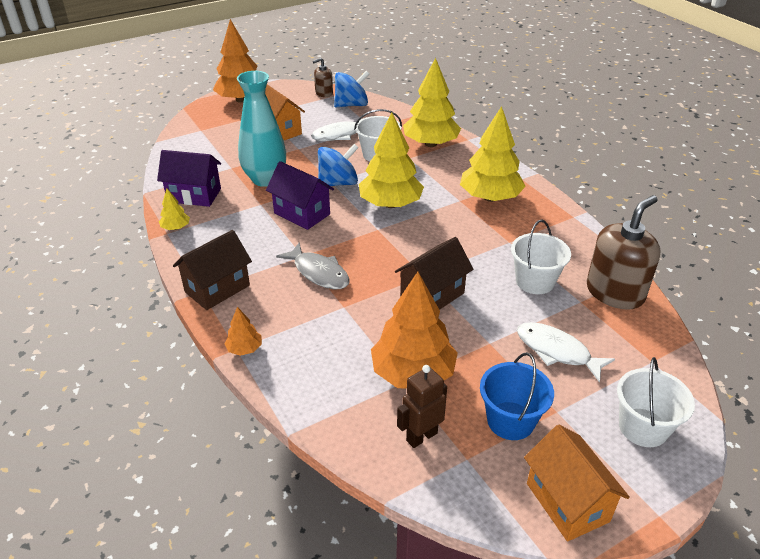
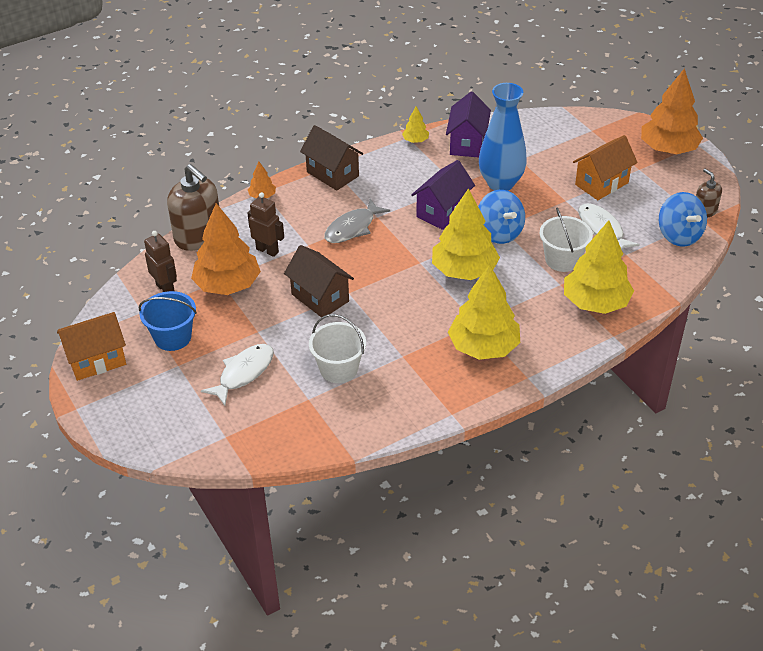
camera: 90 degrees right, 5 degrees up
turquoise vase [237,71,286,187] -> blue vase [479,83,527,191]
brown soap dispenser [586,195,661,310] -> brown soap dispenser moved to [167,164,219,251]
white bucket [617,357,695,447] -> none
none -> brown robot [247,192,284,257]

